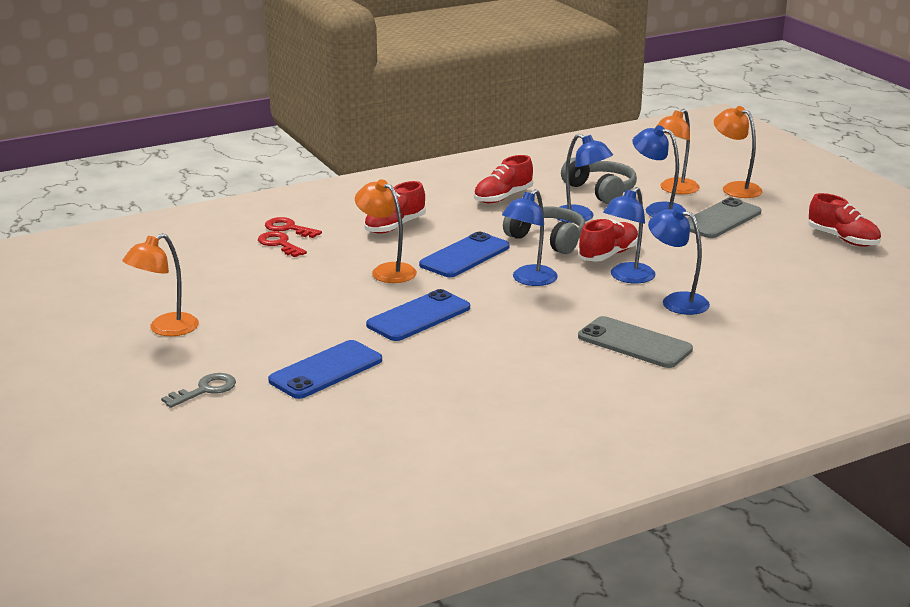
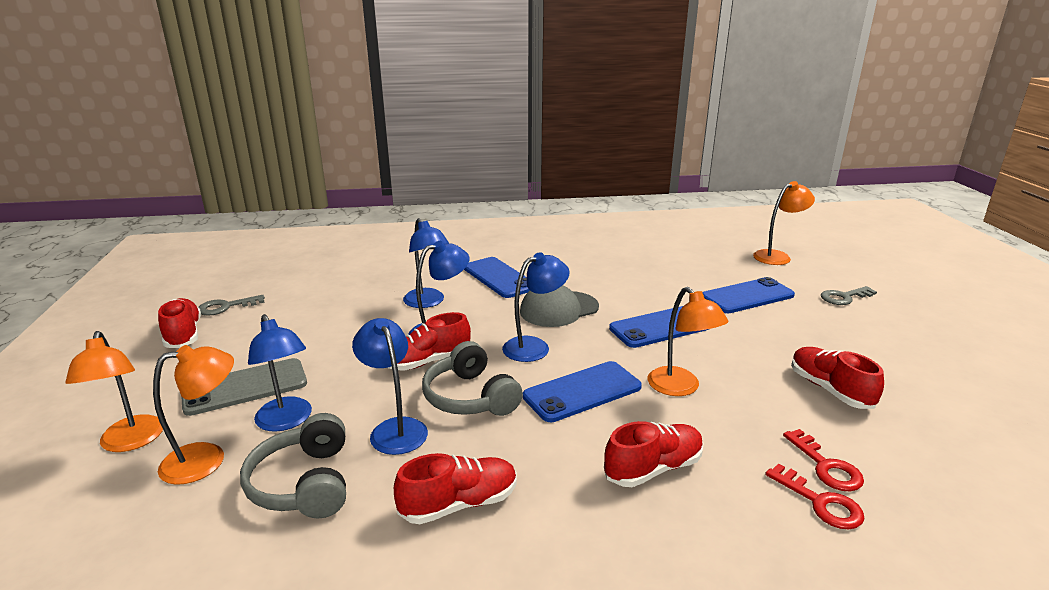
camera: 160 degrees left, 0 degrees up
orange lamp [122,233,199,336] -> orange lamp moved to [753,181,815,265]
grey phone [578,316,693,368] -> blue phone [464,257,530,298]
none -> grey key [198,295,265,316]
none -> grey cap [520,285,599,327]
none -> red shoe [791,347,884,409]

